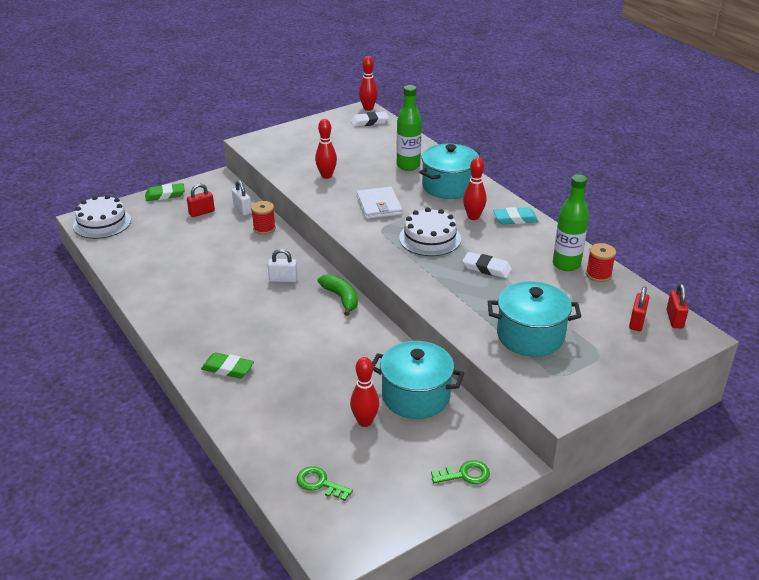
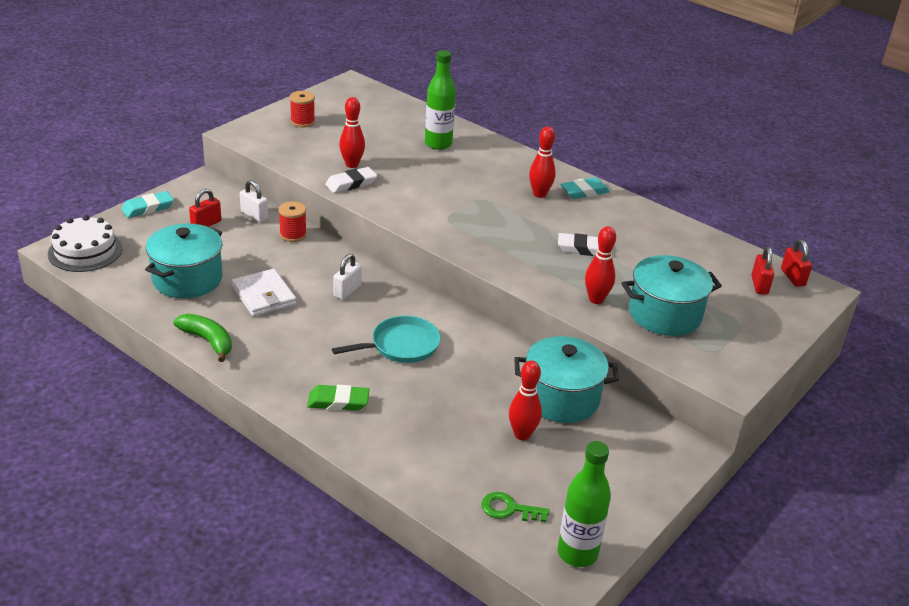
camera: 20 degrees left, 0 degrees up
green eraser [145,183,185,201] -> turquoise eraser [121,191,174,218]
white padlock [268,249,298,282] -> white padlock turned 45 degrees counterclockwise [333,254,362,300]
green banana [317,274,358,316] -> green banana moved to [173,314,232,362]
white eraser [351,111,389,127] -> white eraser moved to [325,167,377,193]
white wallet [357,187,402,219] -> white wallet moved to [232,269,297,317]
red bowling pin [359,56,378,111] -> red bowling pin moved to [585,226,616,304]
white cake [399,208,461,256] -> none
turquoise pot [419,144,480,199] -> turquoise pot moved to [145,223,223,298]
green key [431,460,490,484] -> none
green bottle [553,175,589,271] -> green bottle moved to [558,441,611,567]
red spool [586,243,616,282] -> red spool moved to [290,91,315,127]
none -> turquoise pan [332,316,441,363]

